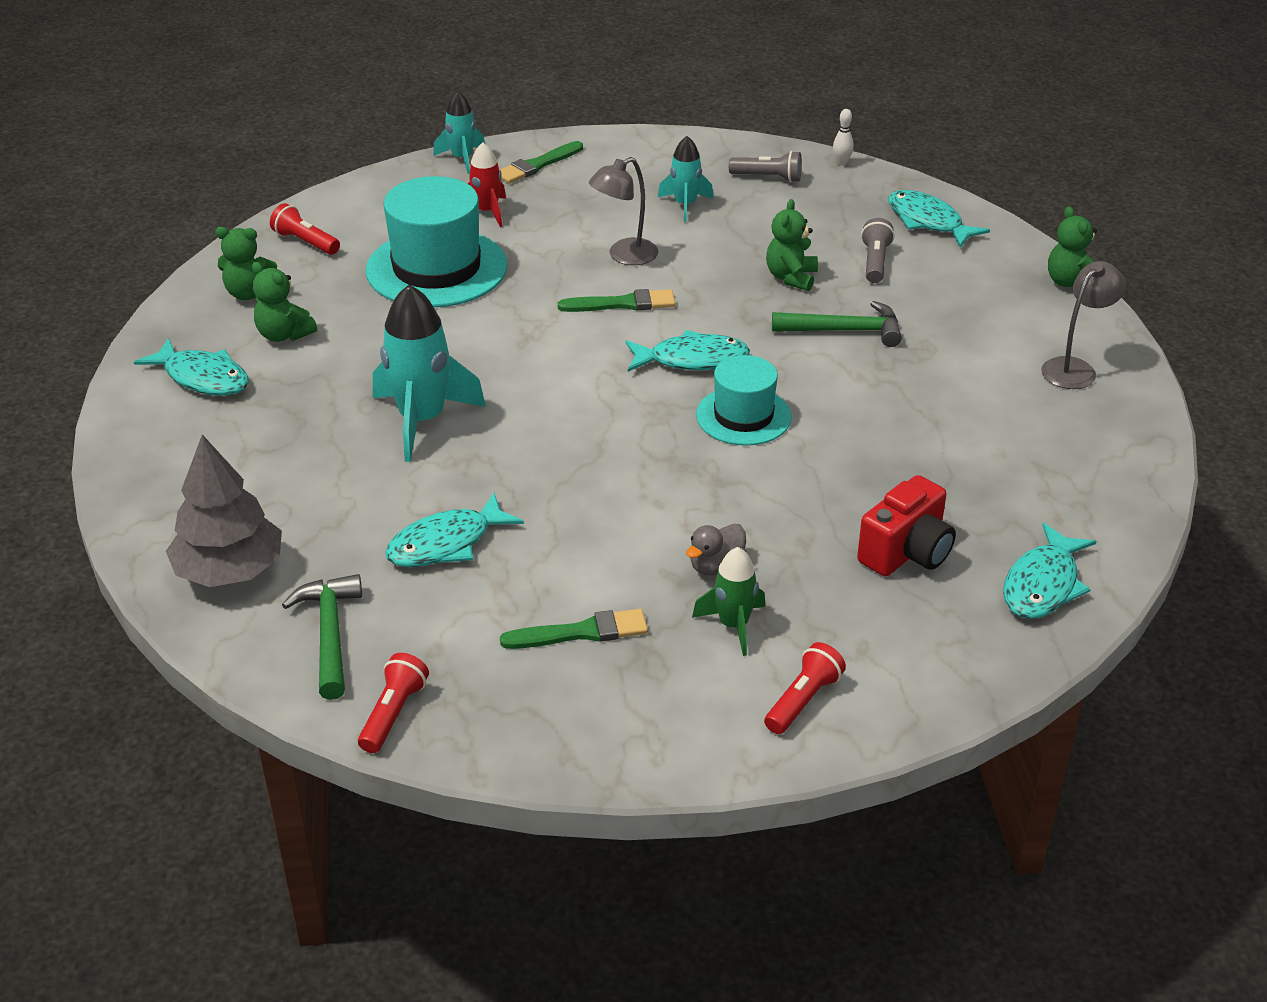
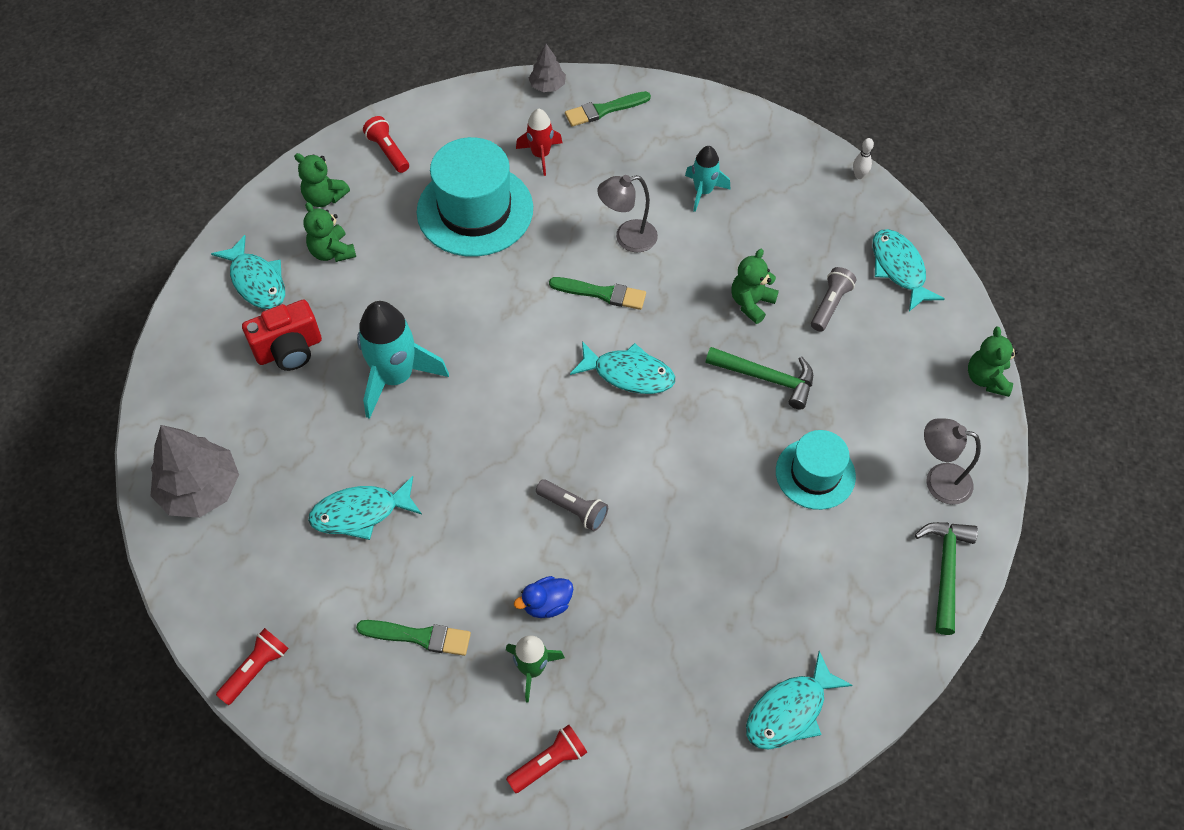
camera: 20 degrees right, 20 degrees up
green hammer [282,574,362,700] -> green hammer moved to [915,522,978,635]
turquoise rocket [433,91,485,174] -> grey tree [529,44,566,92]
grey duck [686,524,747,576] -> blue duck [514,576,573,618]
turquoise hat [696,355,792,446] -> turquoise hat moved to [776,430,856,510]
grey flashlight [729,151,802,183] -> grey flashlight moved to [536,479,608,531]
red camera [857,475,956,576] -> red camera moved to [242,300,322,371]
grey lamp [1041,261,1126,389] -> grey lamp turned 135 degrees counterclockwise [924,418,981,505]

